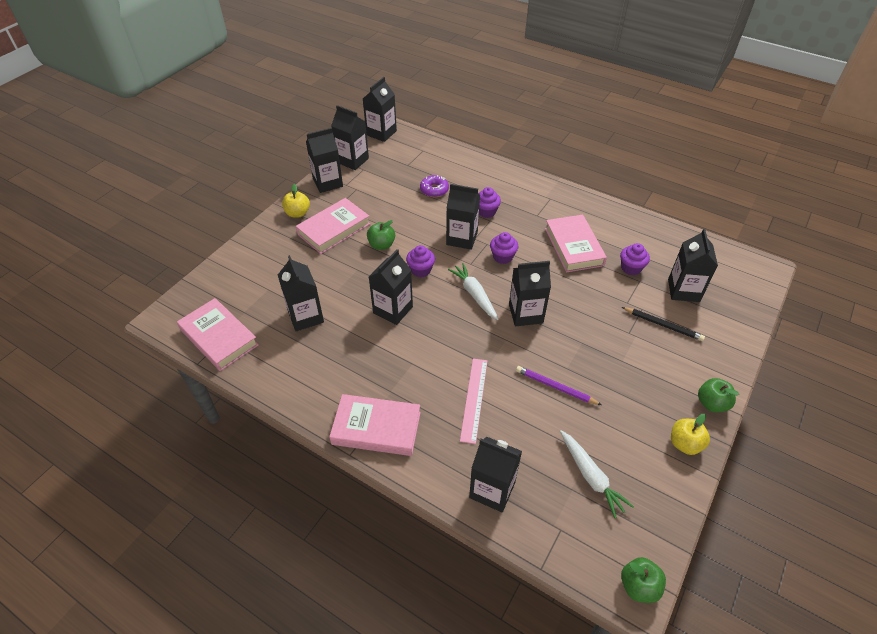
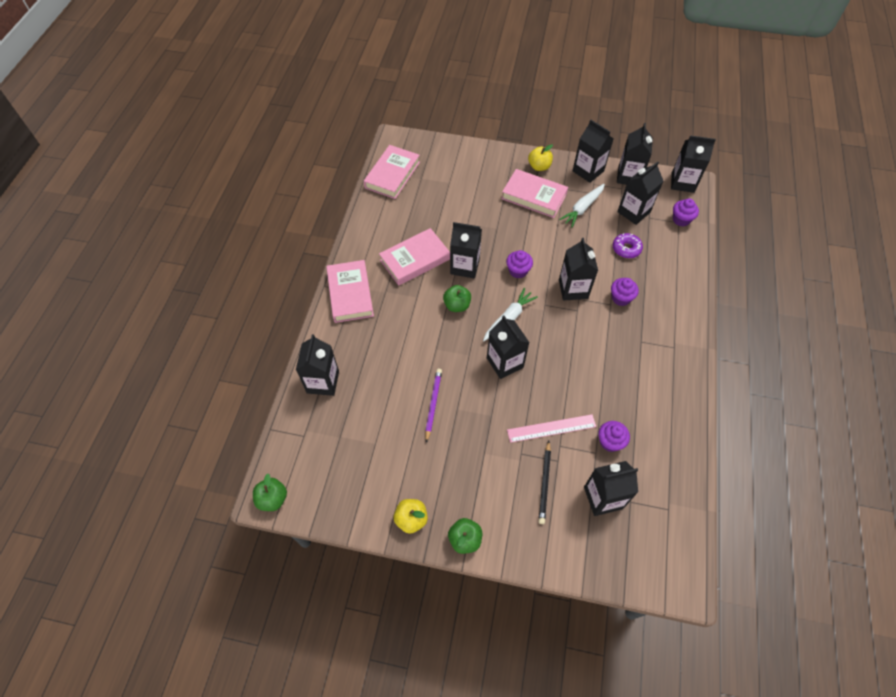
camera: 70 degrees right, 10 degrees up
black carton [278,255,324,331] -> black carton moved to [617,161,663,225]
green apple [367,220,395,250] -> green apple moved to [443,285,471,312]
pink ruler [460,359,487,444] -> pink ruler moved to [507,414,596,443]
purple cupcake [490,232,518,264] -> purple cupcake moved to [673,199,699,227]
pink book [545,215,607,272] -> pink book moved to [379,228,450,286]
white carrot [560,430,634,518] -> white carrot moved to [559,184,605,227]

